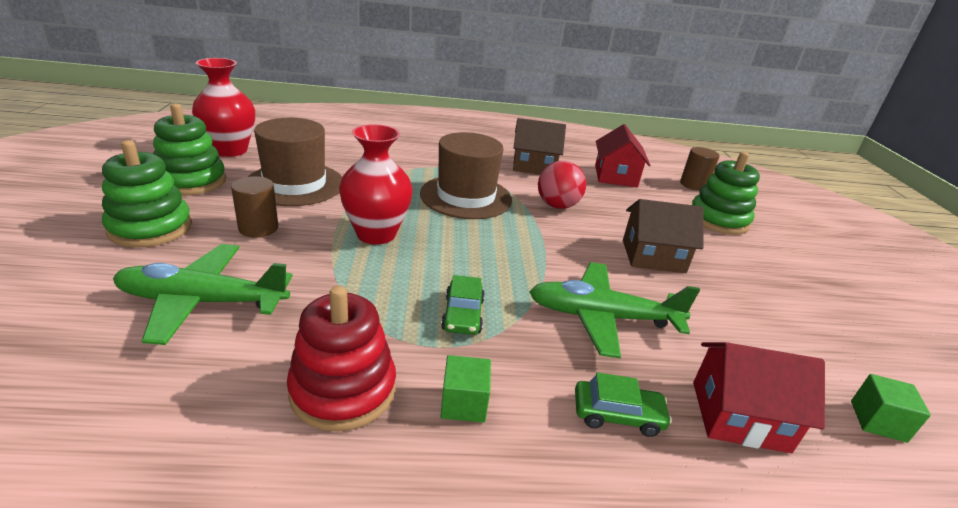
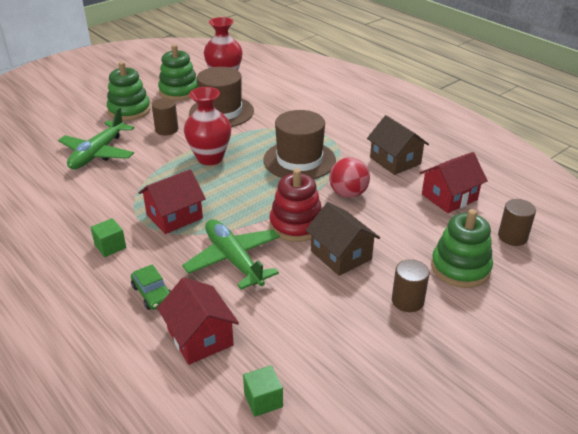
camera: 55 degrees right, 5 degrees up
green plane [113,244,293,345] -> green plane turned 120 degrees counterclockwise [58,107,134,169]
red stacking toy [287,285,396,432] -> red stacking toy moved to [269,168,322,242]
green car [441,275,485,335] -> red house [138,169,206,234]
none -> brown cylinder [392,259,430,312]

